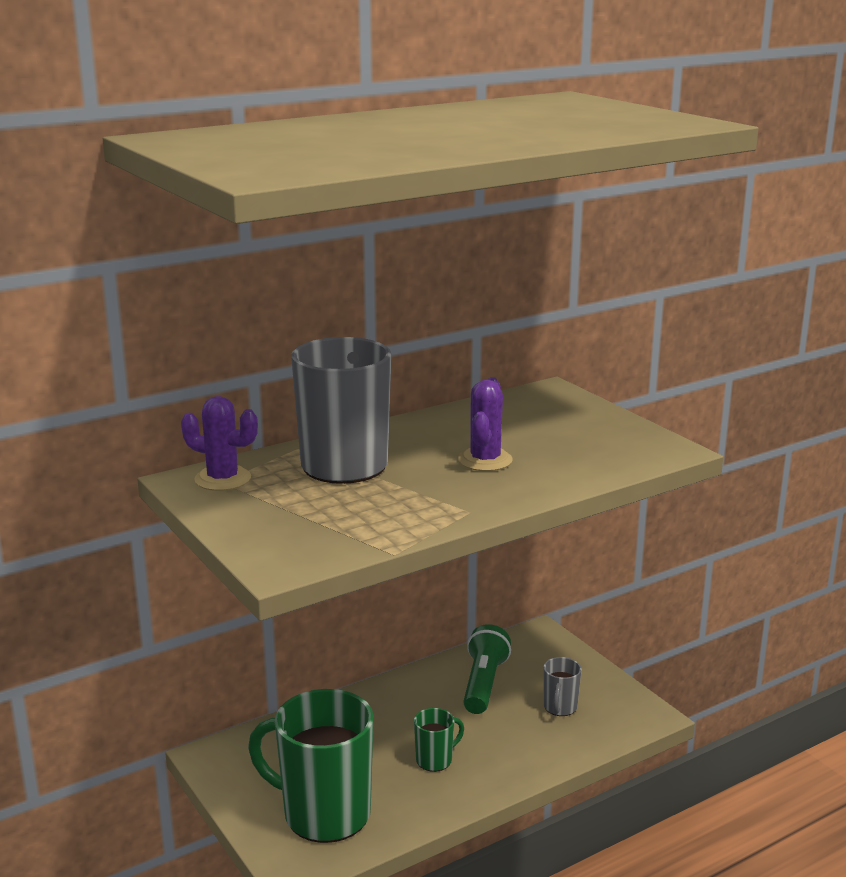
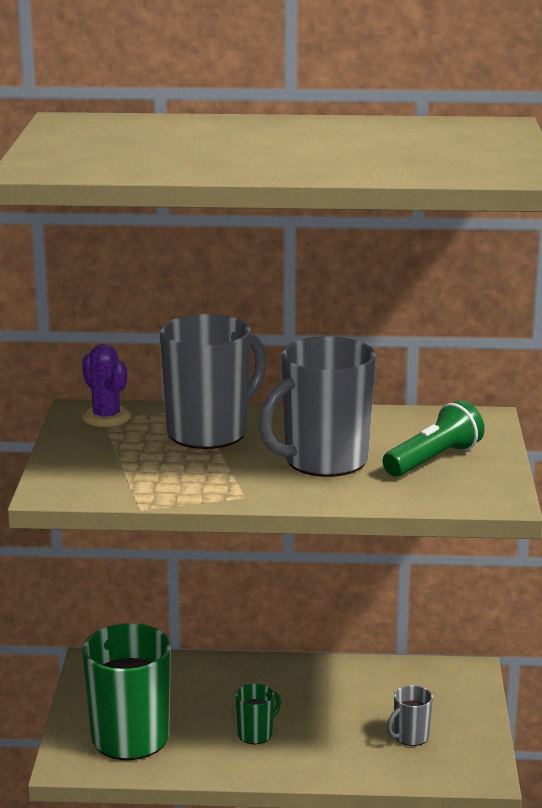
camera: 35 degrees right, 0 degrees up
green mug [414,708,464,772] -> green mug turned 45 degrees counterclockwise [235,684,281,744]
purple cactus [458,377,513,471] -> grey mug [259,336,376,477]
green flashlight [463,624,511,714] -> green flashlight moved to [383,400,485,477]

